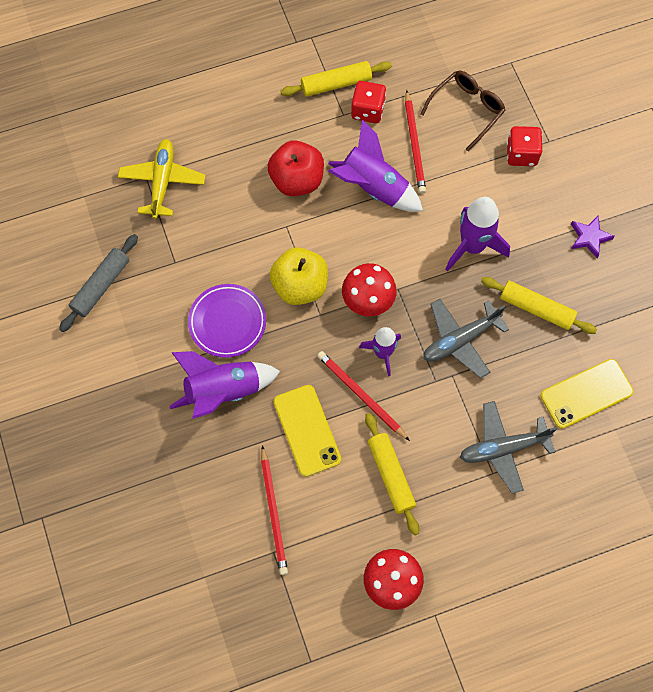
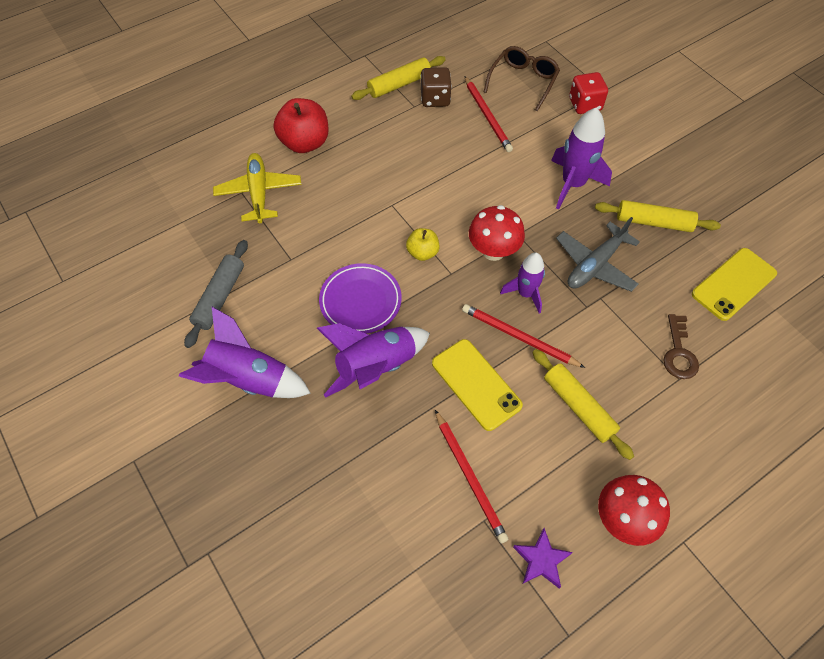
camera: 15 degrees left, 10 degrees down
red apple [268,140,324,196] -> red apple moved to [273,98,329,153]
yellow apple [270,247,328,305] -> yellow apple [406,228,440,261], size x0.56
purple rocket [328,120,423,212] -> purple rocket moved to [179,307,311,398]
red dice [351,81,386,123] -> brown dice [421,67,452,107]
grey plane [460,401,557,494] -> brown key [663,314,699,379]
purple star [571,215,615,258] -> purple star moved to [513,528,573,588]

